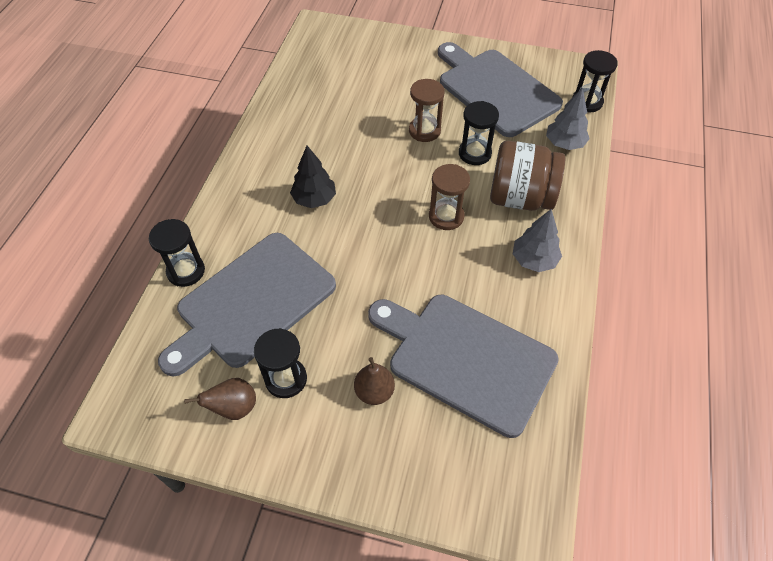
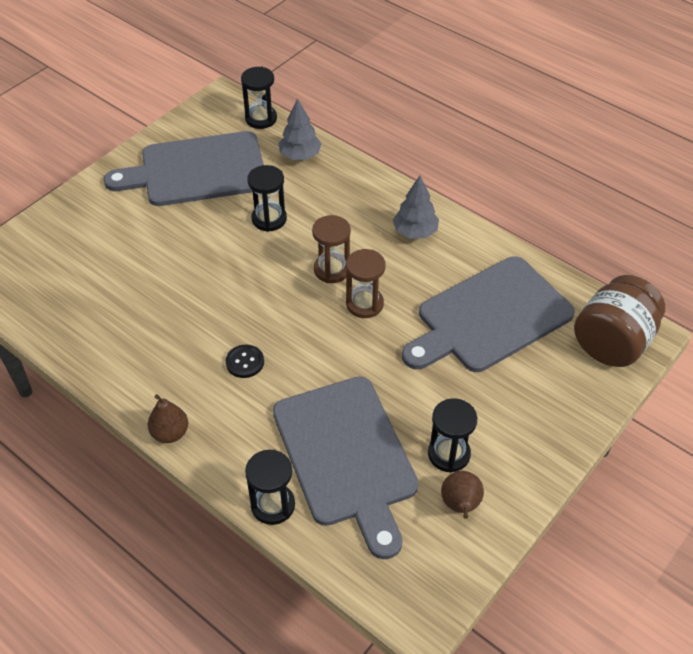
camera: 65 degrees left, 5 degrees down
black tree [290,146,336,208] -> black button [226,345,264,378]
brown pear [354,357,395,405] -> brown pear moved to [148,394,188,443]
brown hourglass [409,79,445,142] -> brown hourglass moved to [346,249,386,318]
brown jar [490,141,565,211] -> brown jar moved to [574,275,665,367]

